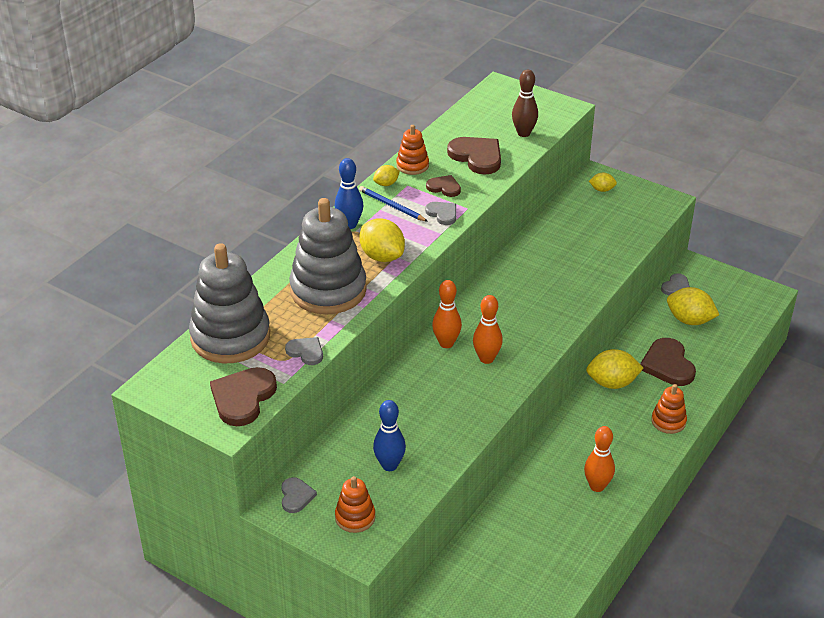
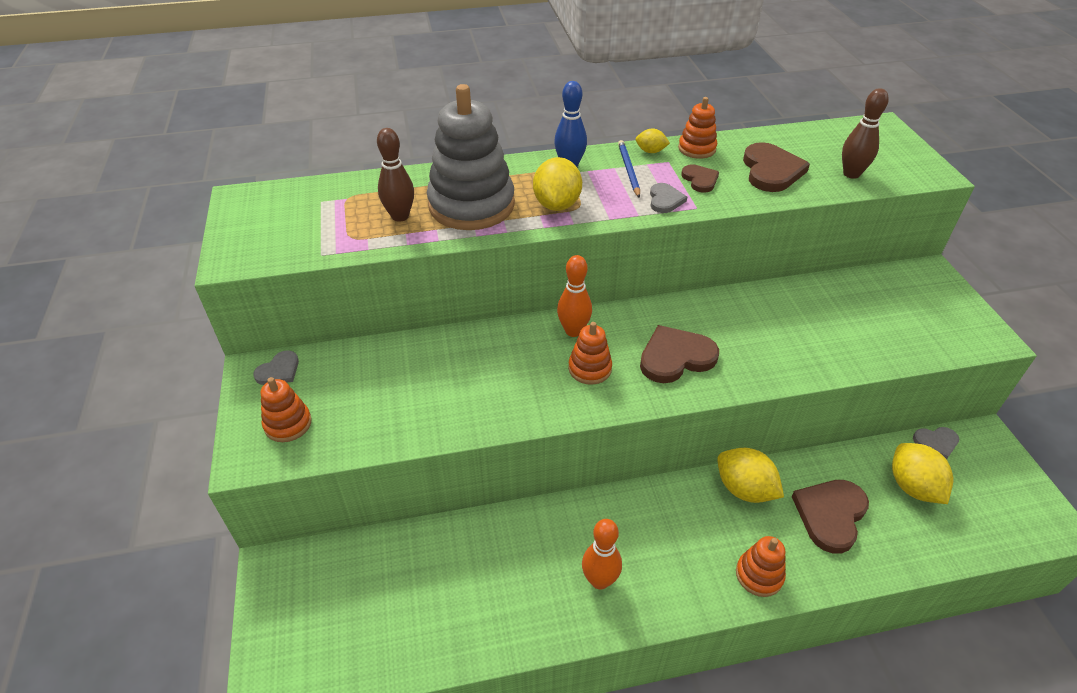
camera: 45 degrees right, 5 degrees up
grey stacking toy [189,243,270,364] -> none
brown heart [210,367,277,426] -> brown heart moved to [640,325,719,383]
grey heart [285,337,323,365] -> none
blue bowling pin [373,400,406,471] -> none
orange bowling pin [473,295,503,364] -> orange stacking toy [568,322,612,385]
yellow lemon [589,172,617,192] -> none
none -> brown bowling pin [377,128,414,222]

